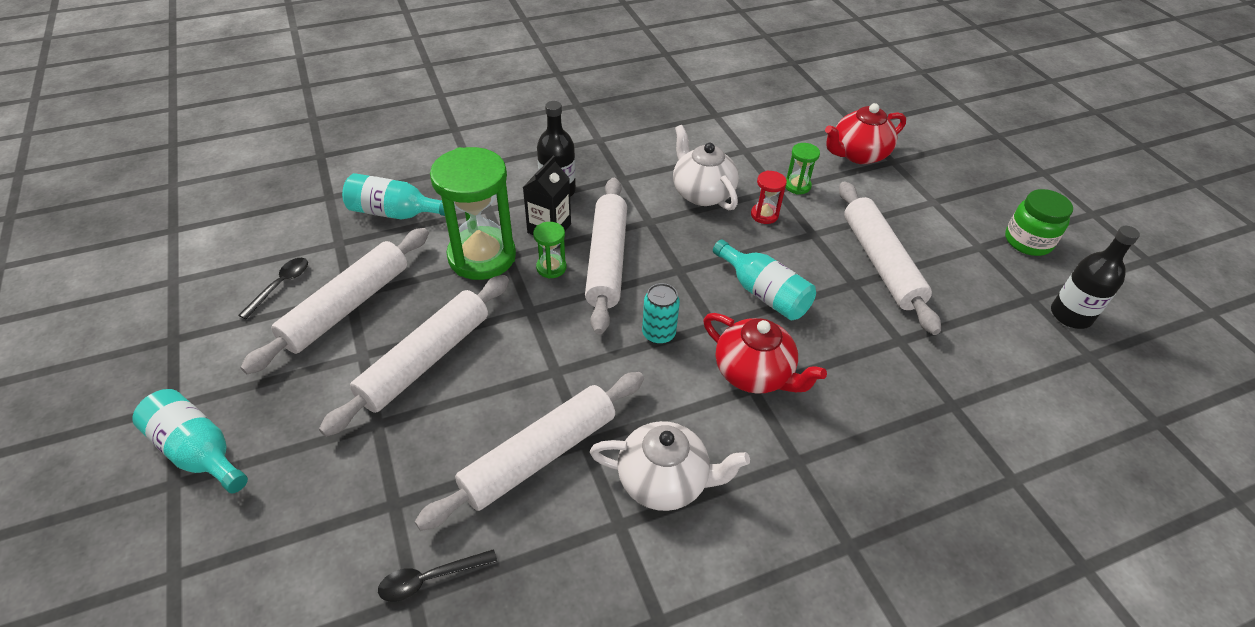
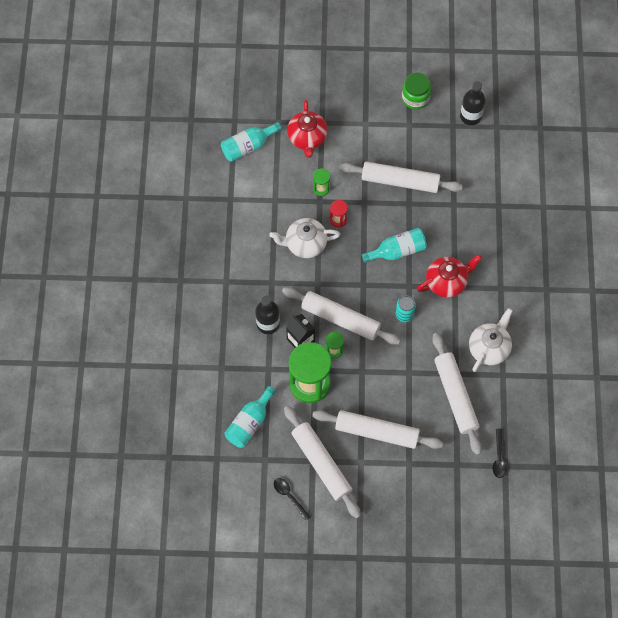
camera: 65 degrees left, 20 degrees up
turquoise bottle [132,389,248,493] -> turquoise bottle moved to [221,122,282,162]
white rolling pin [319,275,509,437] -> white rolling pin turned 45 degrees counterclockwise [312,410,443,449]

